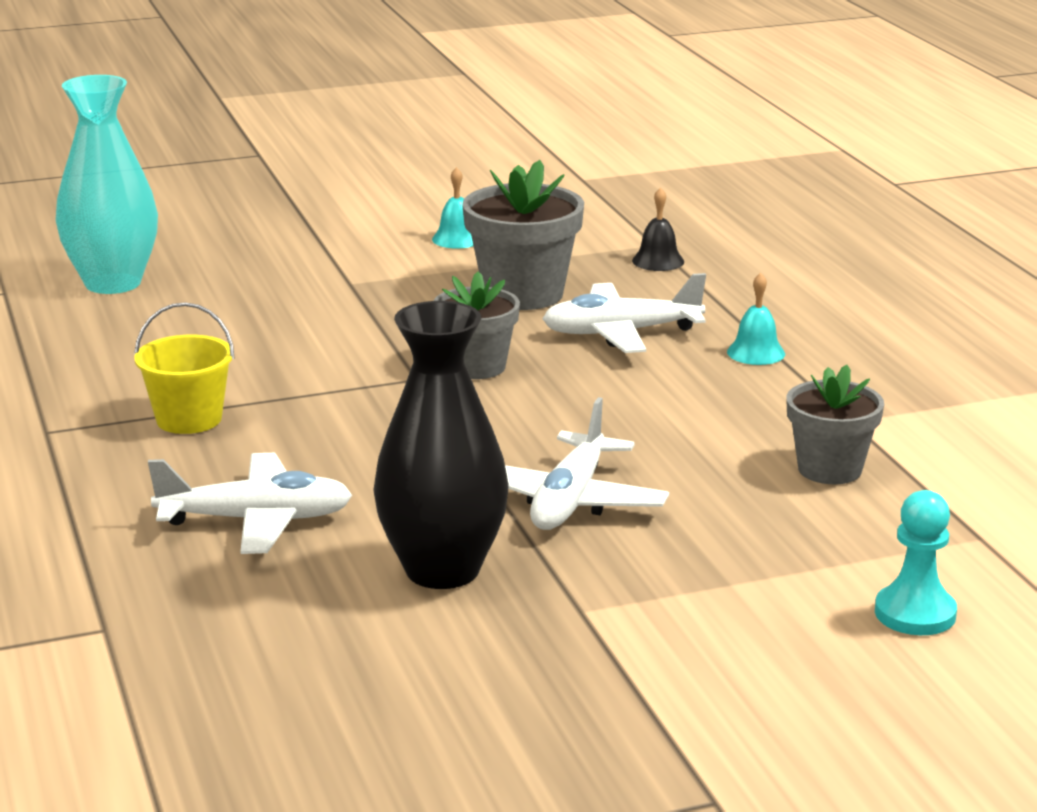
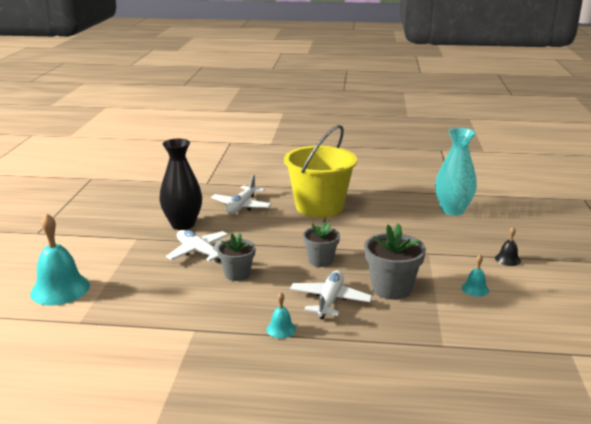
camera: 115 degrees right, 0 degrees up
yellow bucket [134,302,235,434] -> yellow bucket [284,125,357,218], size x2.13
black bell [632,187,684,271] -> black bell moved to [495,227,521,266]
grey flower pot [786,365,884,484] -> grey flower pot moved to [217,233,256,281]
turquoise pawn [875,490,957,635] -> turquoise bell [30,213,90,306]

